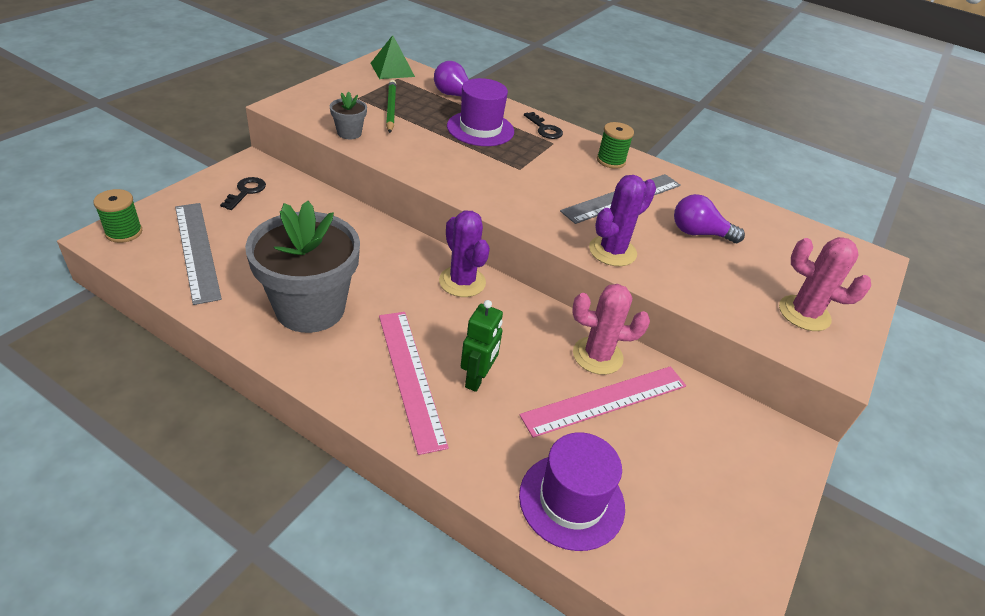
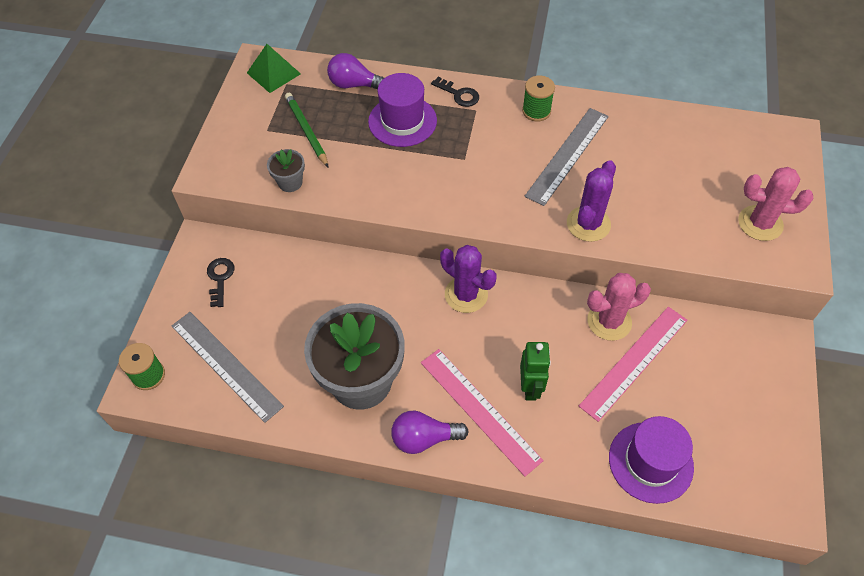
camera: 15 degrees left, 15 degrees up
purple light bulb [674,194,745,243] -> purple light bulb moved to [391,411,469,454]

